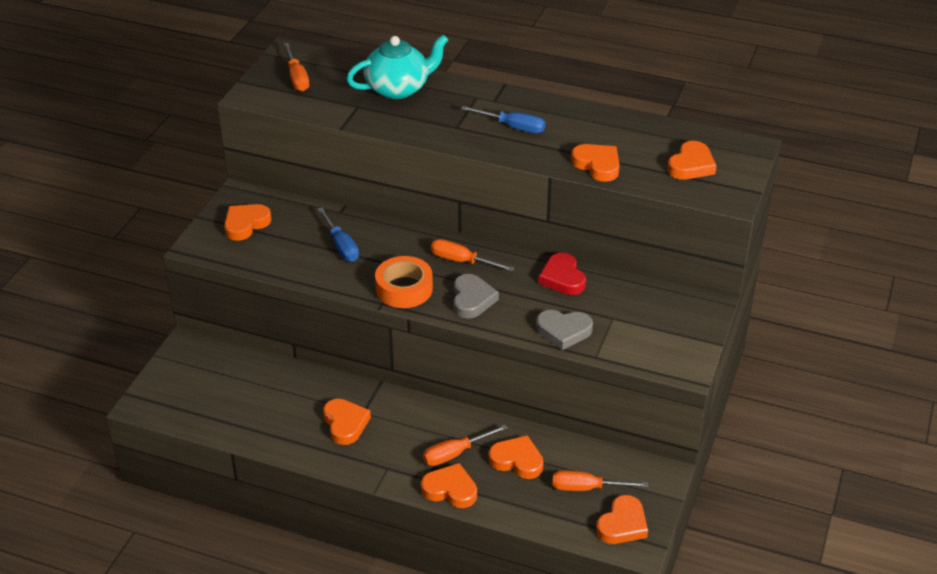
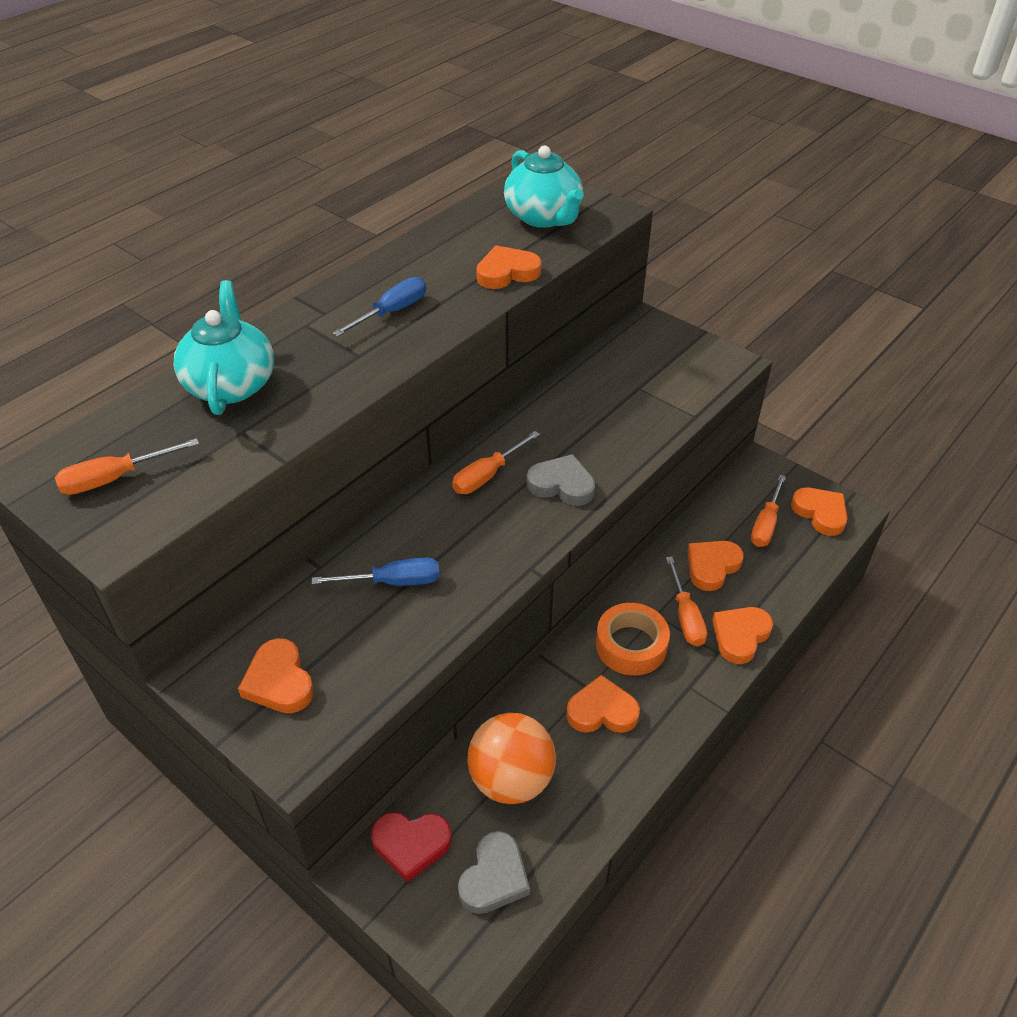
camera: 70 degrees left, 5 degrees up
orange screwdriver [284,43,309,91] -> orange screwdriver turned 150 degrees clockwise [55,438,199,495]
orange tape [375,256,433,308] -> orange tape moved to [596,603,670,675]
grey heart [536,310,593,350] -> grey heart moved to [458,831,530,914]
red heart [539,253,586,295] -> red heart moved to [371,812,452,883]
orange heart [667,141,716,180] -> turquoise teapot [504,146,583,228]
none -> orange ball [467,713,556,804]

